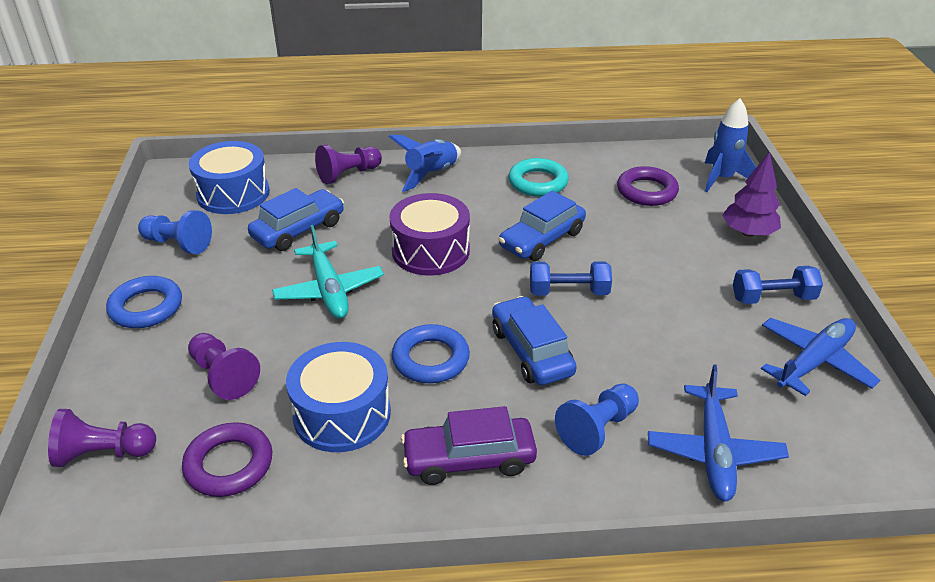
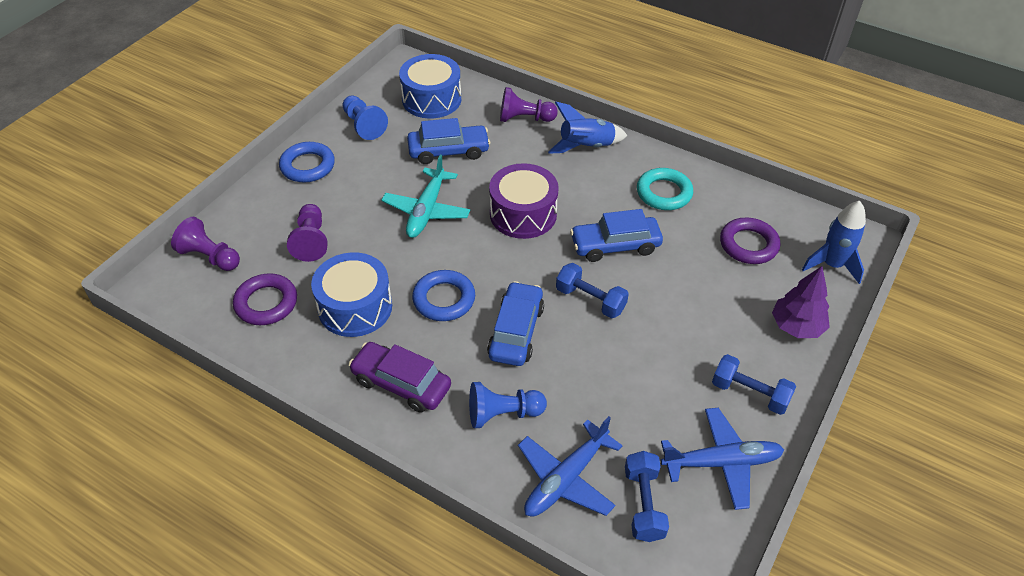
camera: 35 degrees right, 10 degrees up
none -> blue dumbbell [625,451,669,542]

